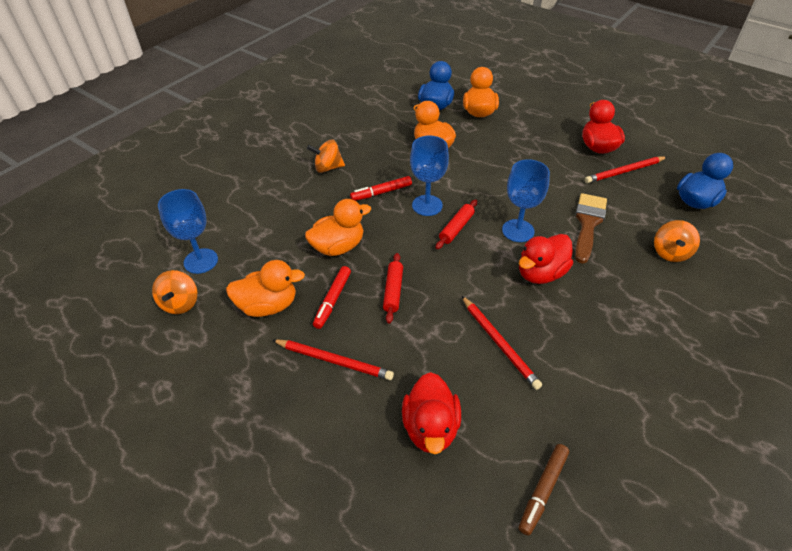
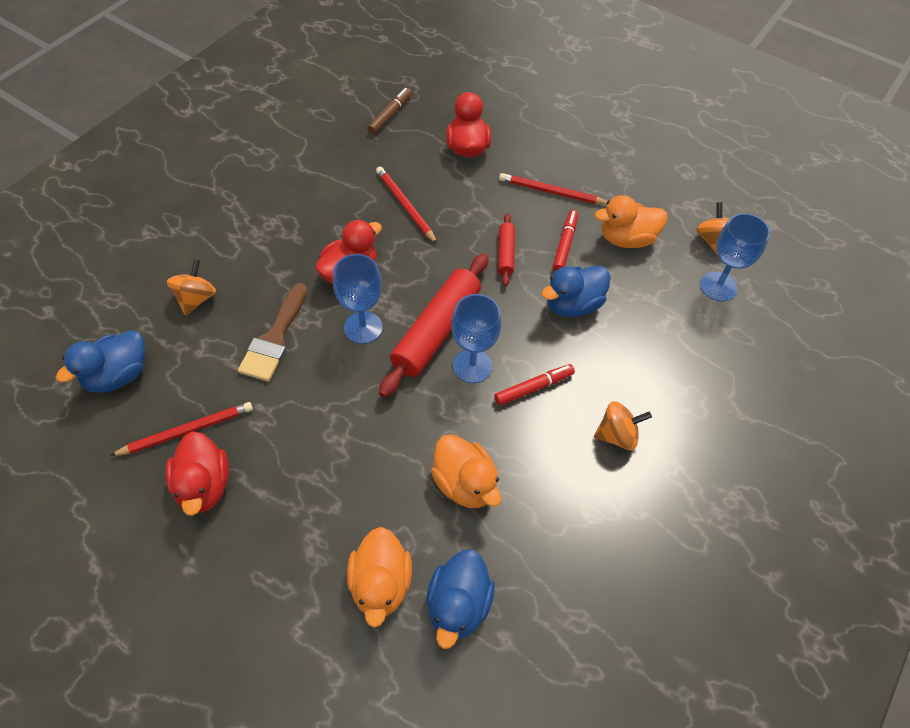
camera: 175 degrees right, 10 degrees up
orange duck [305,199,371,256] -> blue duck [541,266,611,317]
red rolling pin [436,199,477,249] -> red rolling pin [379,253,489,398], size x2.00

